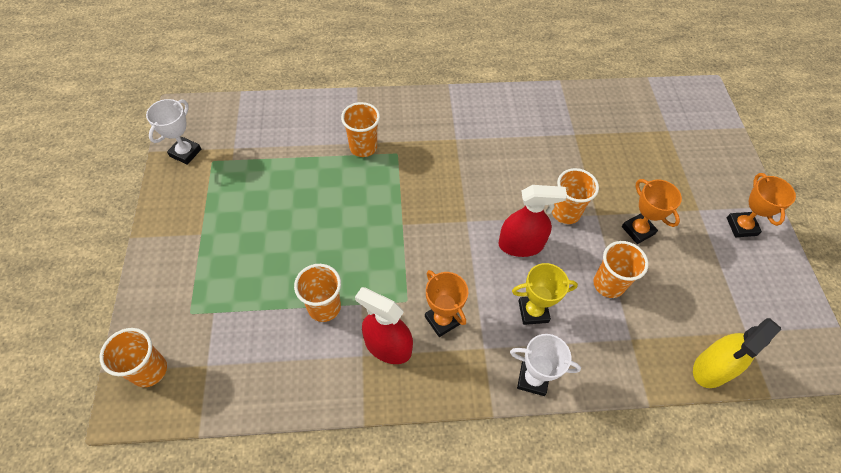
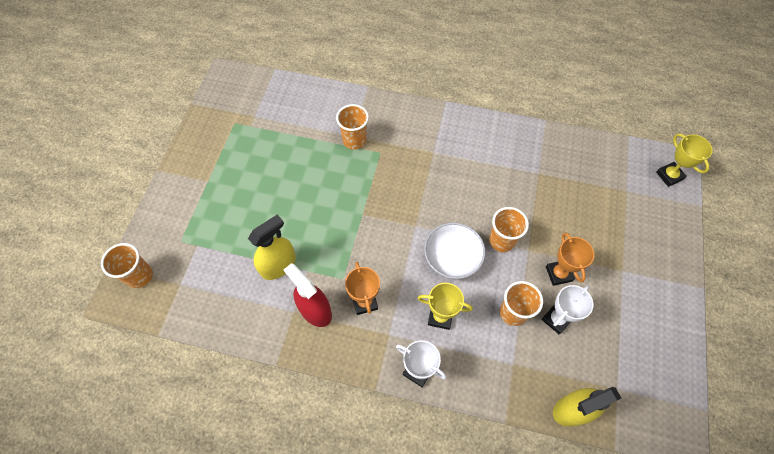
camera: 20 degrees right, 5 degrees up
white trophy [146,99,201,165] -> white trophy moved to [541,285,593,335]
orange cup [294,264,341,322] -> yellow spray bottle [248,214,296,280]
red spray bottle [498,185,567,257] -> white bowl [424,223,485,279]
orange trophy [727,173,796,237] -> none
none -> yellow trophy [656,134,713,187]

